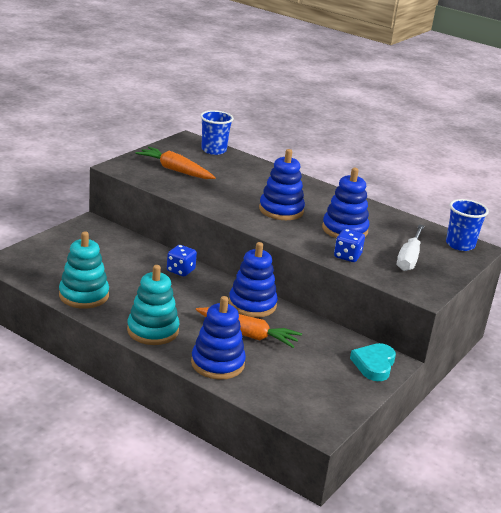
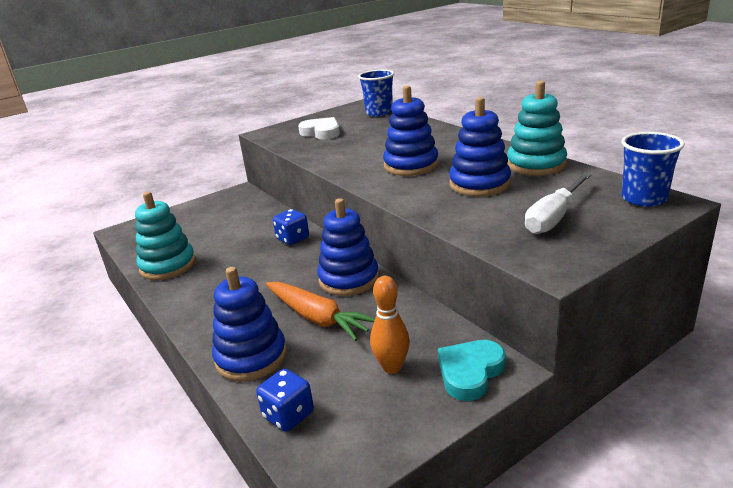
camera: 25 degrees right, 0 degrees up
turquoise stacking toy [127,265,180,345] -> turquoise stacking toy moved to [507,81,567,176]
orange carrot [135,147,216,179] -> white heart [298,117,340,139]
blue dice [334,229,365,262] -> blue dice moved to [256,369,314,432]
none -> orange bowling pin [370,276,410,374]

